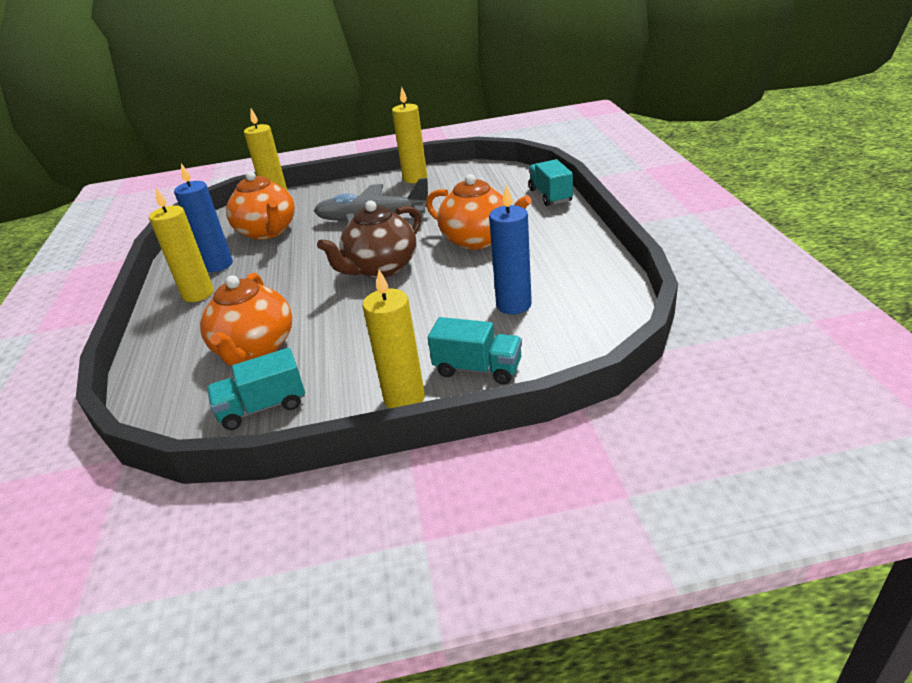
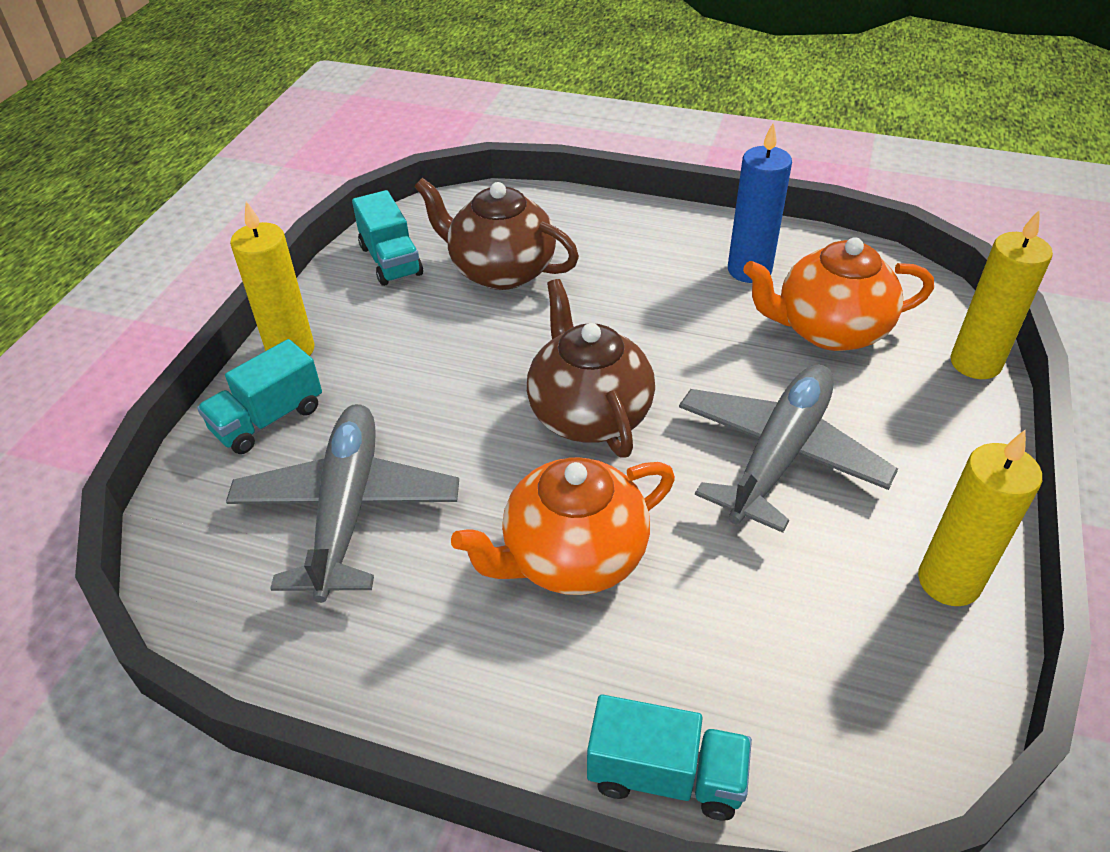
camera: 115 degrees right, 10 degrees up
yellow candle [149,188,214,302] -> none
orange teapot [200,273,292,366] -> brown teapot [414,178,579,290]
turquoise truck [207,348,305,430] -> turquoise truck turned 150 degrees clockwise [352,190,423,286]
blue candle [489,184,532,314] -> grey plane [226,404,459,603]

